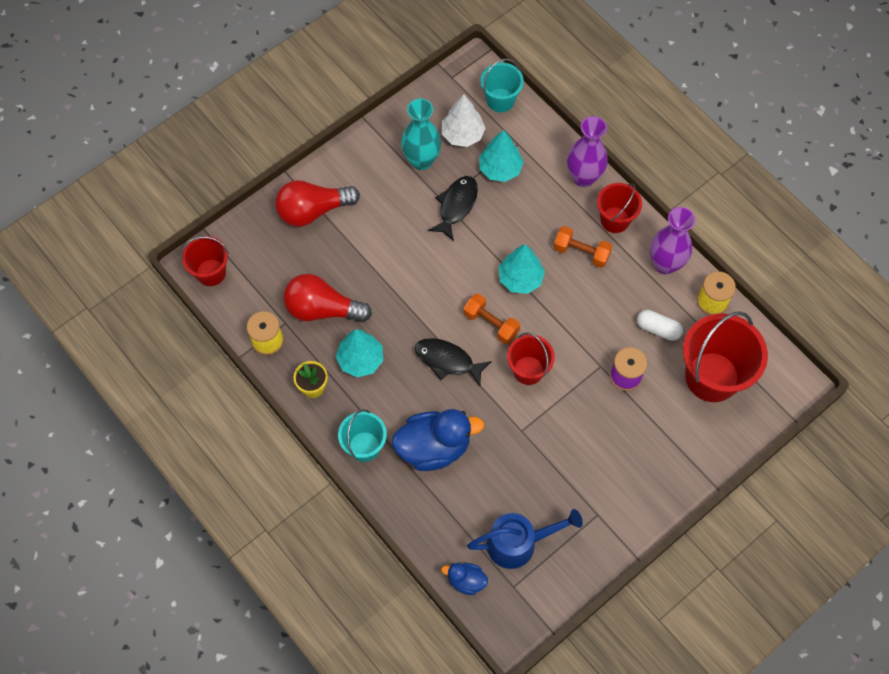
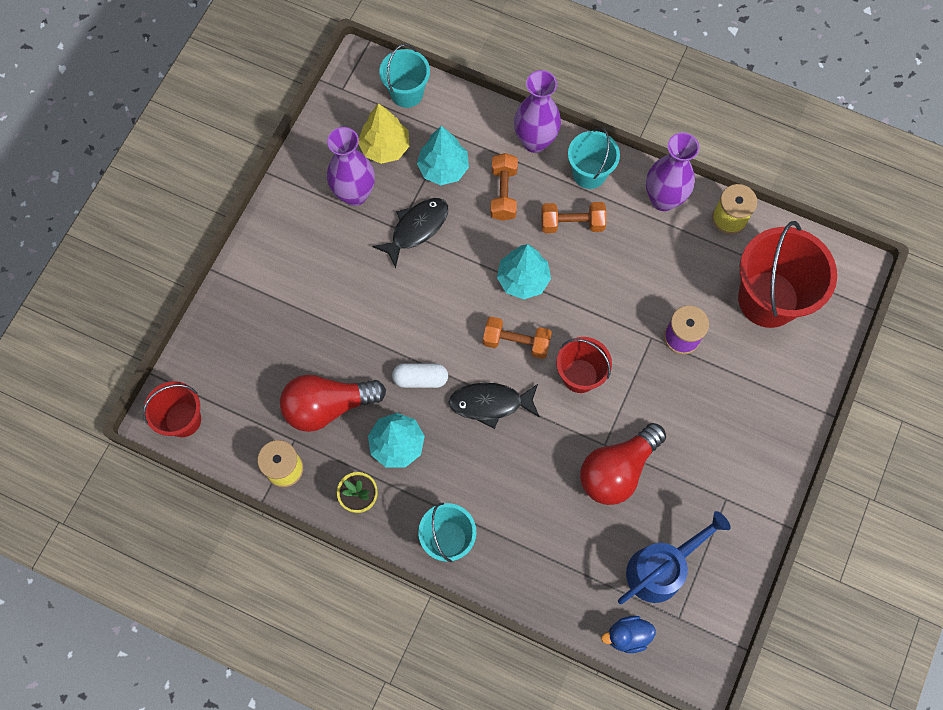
camera: 25 degrees left, 5 degrees up
red light bulb [275,180,360,227] -> red light bulb moved to [580,423,666,505]
blue duck [392,409,484,471] -> none
turquoise vase [401,98,441,170] -> purple vase [327,127,375,206]
black fish [428,176,478,241] -> black fish turned 45 degrees clockwise [373,198,448,268]
white tree [442,94,485,147] -> yellow tree [358,103,409,164]
red bucket [597,183,642,233] -> turquoise bucket [568,127,620,189]
white capsule [637,310,683,341] -> white capsule moved to [392,363,448,388]
none -> orange dumbbell [490,153,518,221]

